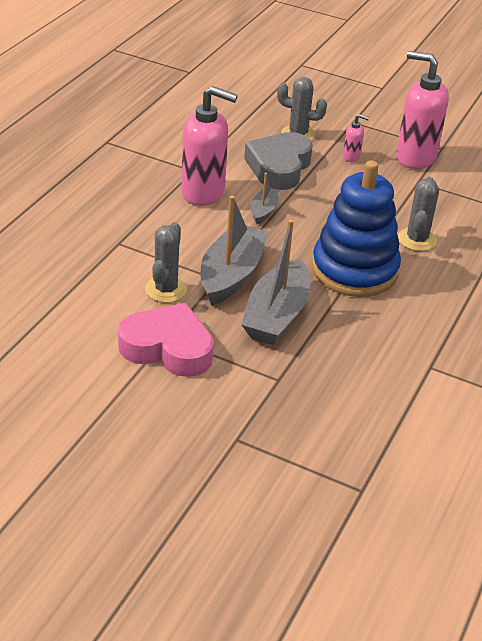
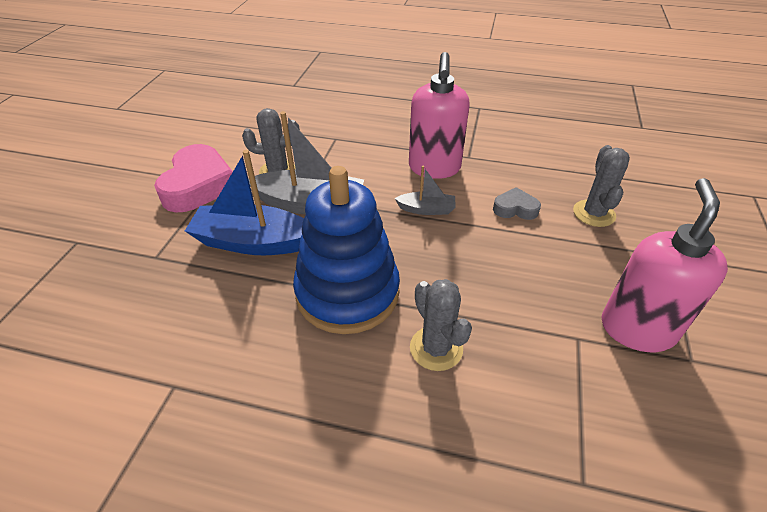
camera: 80 degrees right, 5 degrees up
grey boat [241,219,310,345] -> blue boat [185,150,304,255]
grey heart [244,132,313,190] -> grey heart [493,187,541,220], size x0.51
pink soap dispenser [343,114,369,162] -> none
grey cactus [398,177,439,251] -> grey cactus turned 60 degrees clockwise [410,279,472,371]

